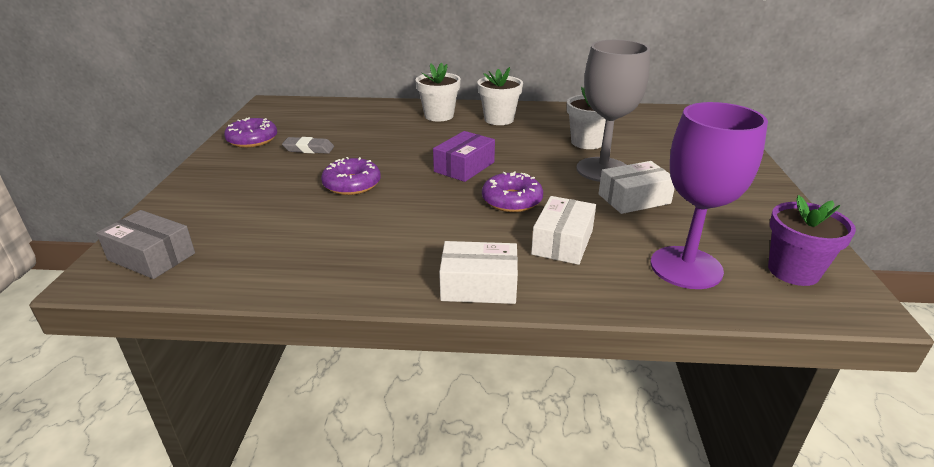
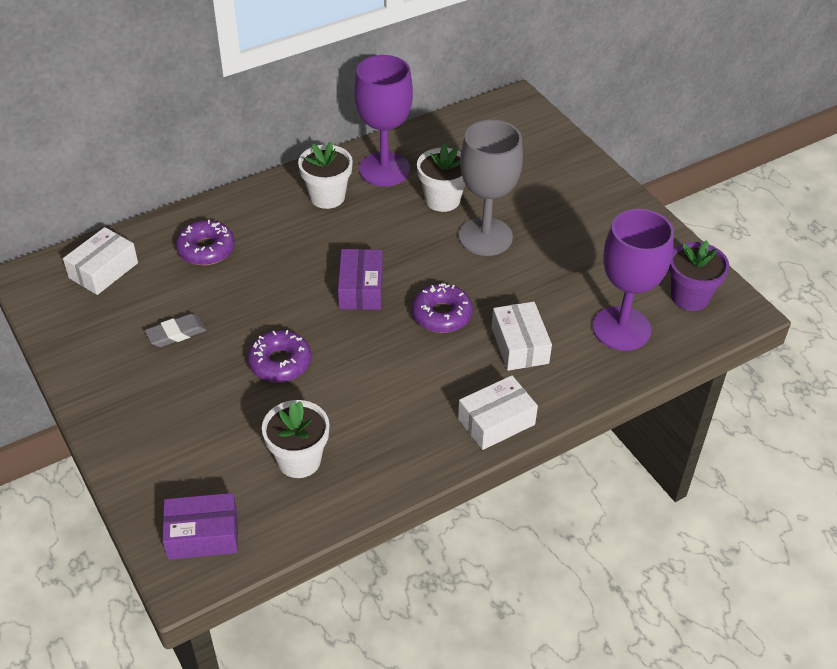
camera: 35 degrees left, 15 degrees up
grey box [96,210,195,279] -> purple box [163,493,238,560]
purple donut [224,117,277,148] -> purple donut moved to [176,220,235,265]
white flower pot [416,62,461,122] -> white flower pot moved to [262,400,330,478]
white box [598,161,675,214] -> white box moved to [63,227,138,295]
none -> purple goblet [354,55,413,186]

